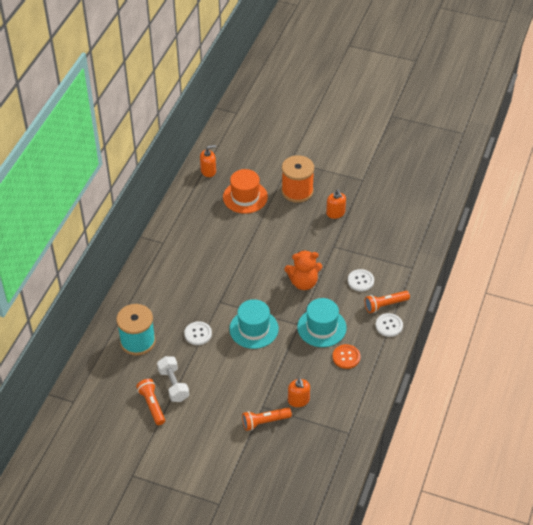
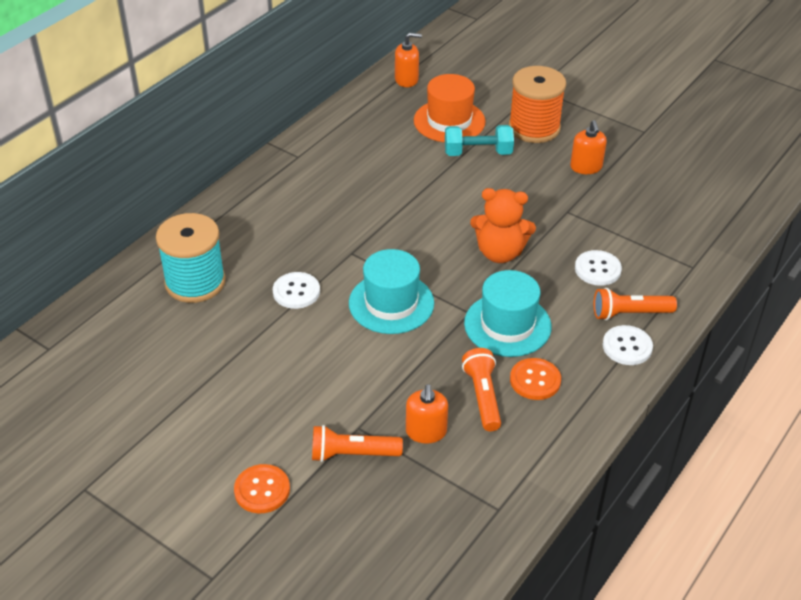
camera: 15 degrees right, 5 degrees down
orange flashlight [136,379,165,425] -> orange flashlight moved to [462,348,501,431]
white dumbbell [157,356,189,402] -> none
none -> orange button [234,464,290,513]
none -> turquoise dumbbell [445,125,514,156]

